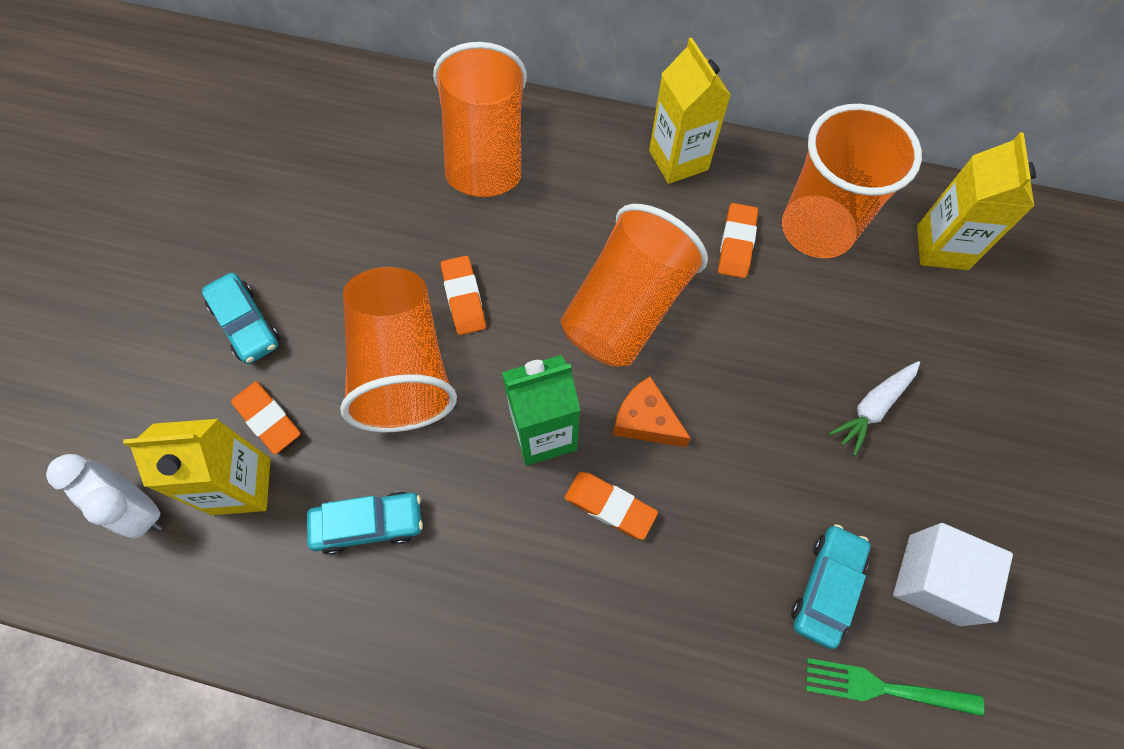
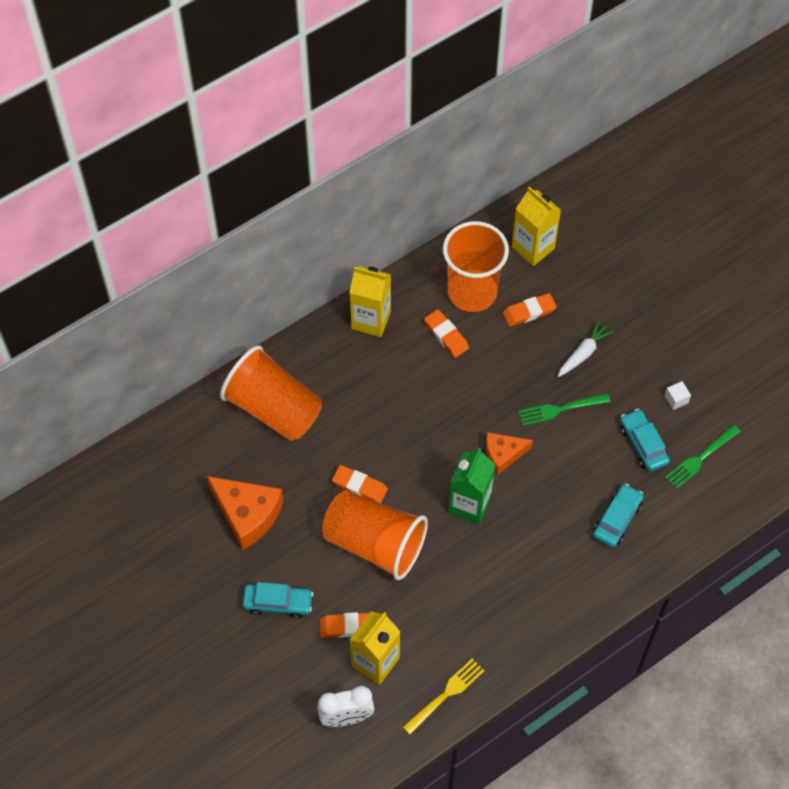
camera: 50 degrees left, 5 degrees down
turquoise car [307,492,423,555] -> turquoise car moved to [593,484,644,548]
orange cup [560,204,708,367] -> none
orange eraser [565,472,658,540] -> orange eraser moved to [503,293,557,327]
white carrot [829,361,920,456] -> white carrot turned 135 degrees counterclockwise [558,320,614,377]
white cube [893,523,1013,626] -> white cube [664,381,691,410], size x0.47
none -> orange cheese [207,476,283,550]
none -> yellow fork [403,658,485,735]
none -> green fork [518,393,610,426]

